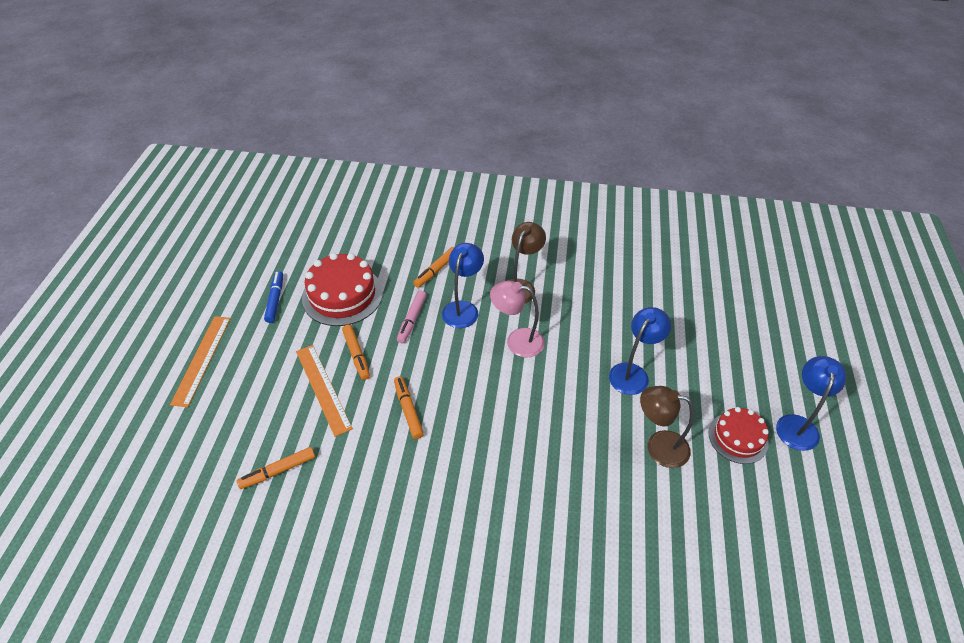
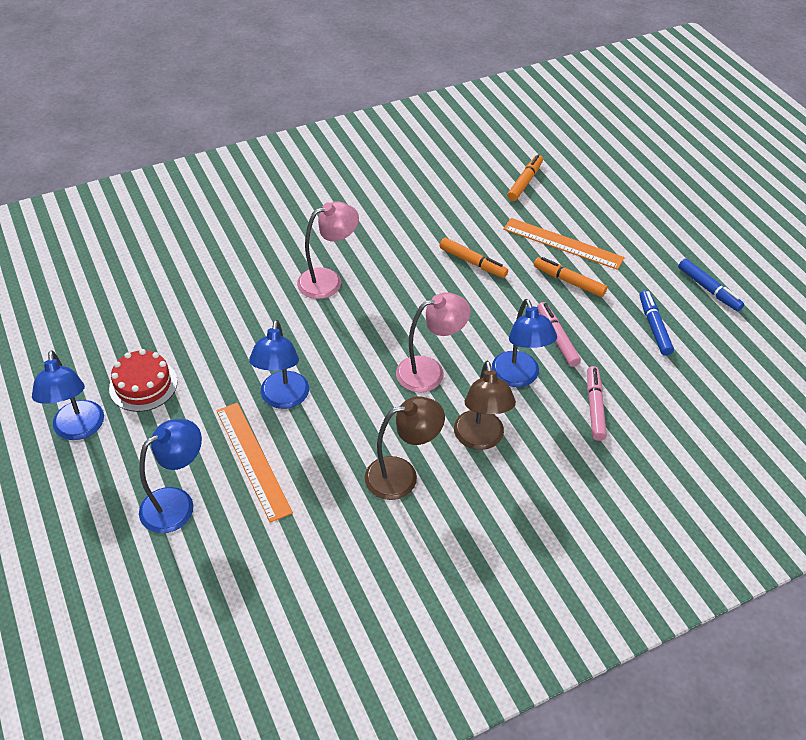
camera: 145 degrees right, 0 degrees up
orange ruler [170,316,231,407] -> orange ruler moved to [216,403,293,523]
red cake [302,253,383,326] -> blue marker [640,290,674,356]
orange marker [413,247,455,288] -> pink marker [587,366,607,441]
brown lamp [640,386,694,468] -> brown lamp moved to [365,396,445,500]
none -> blue lamp [139,419,202,533]
none -> pink lamp [297,202,359,299]

